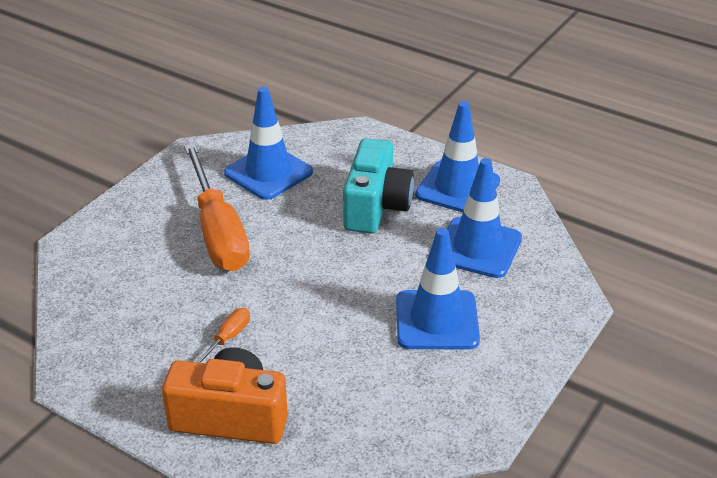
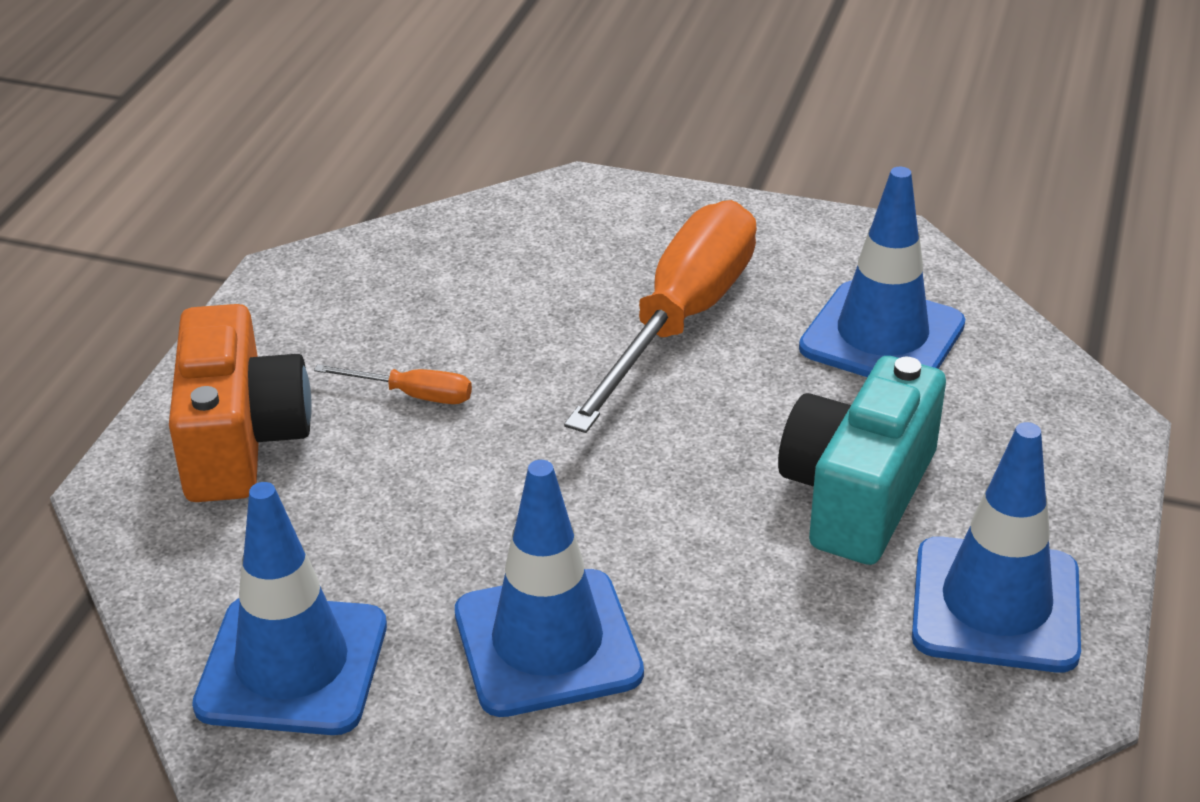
camera: 75 degrees right, 0 degrees up
orange screwdriver [184,143,250,271] -> orange screwdriver turned 150 degrees clockwise [564,200,757,433]
turquoise camera [343,138,414,234] -> turquoise camera turned 120 degrees clockwise [778,356,946,565]
blue traffic cone [447,158,522,278] -> blue traffic cone moved to [192,482,387,735]

